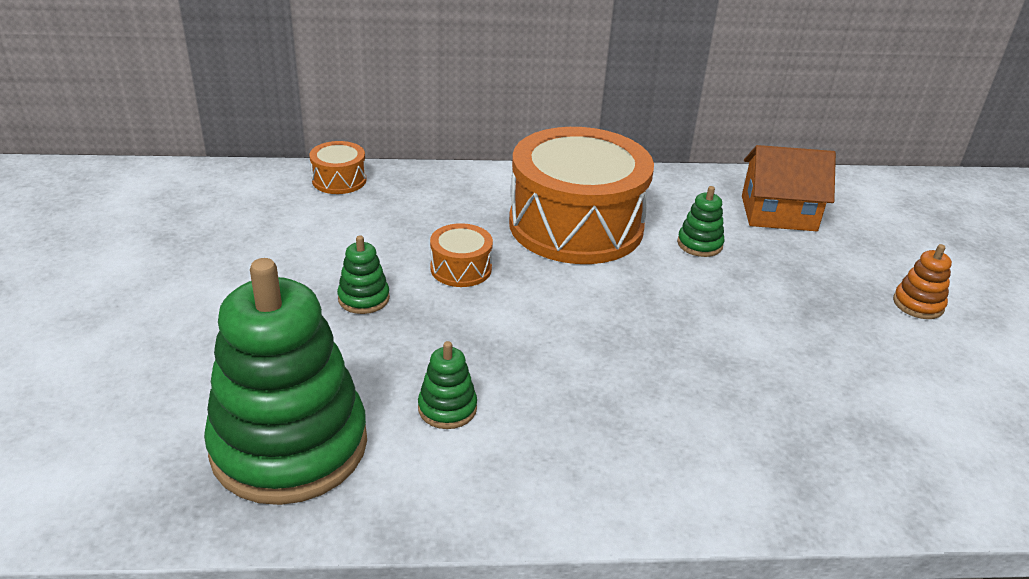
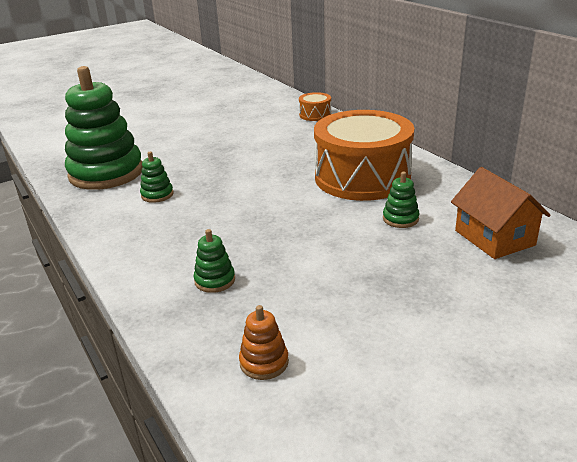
camera: 65 degrees right, 5 degrees down
green stacking toy [337,235,390,314] -> green stacking toy moved to [194,229,235,293]
orange drum [430,223,493,287] -> none
orange stacking toy [893,244,952,319] -> orange stacking toy moved to [239,305,289,380]

